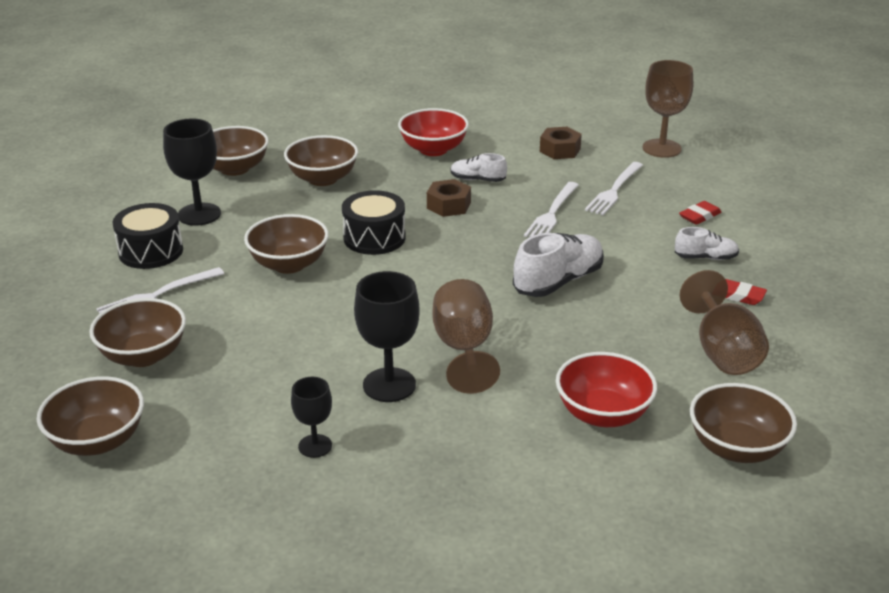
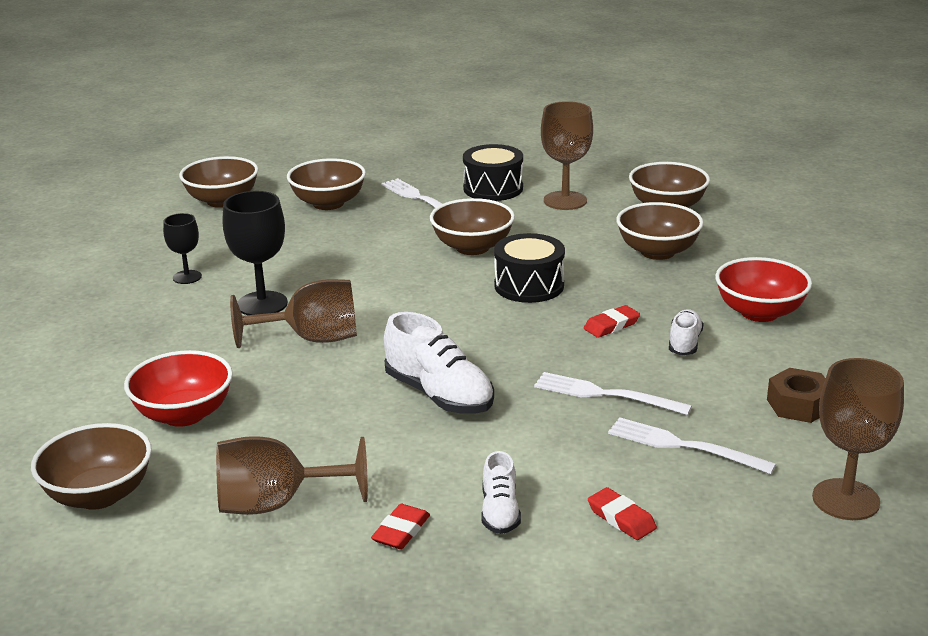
camera: 90 degrees right, 5 degrees down
black goblet [163,118,221,226] -> brown goblet [541,101,593,210]
brown nut [427,179,471,217] -> red eraser [584,305,640,338]

